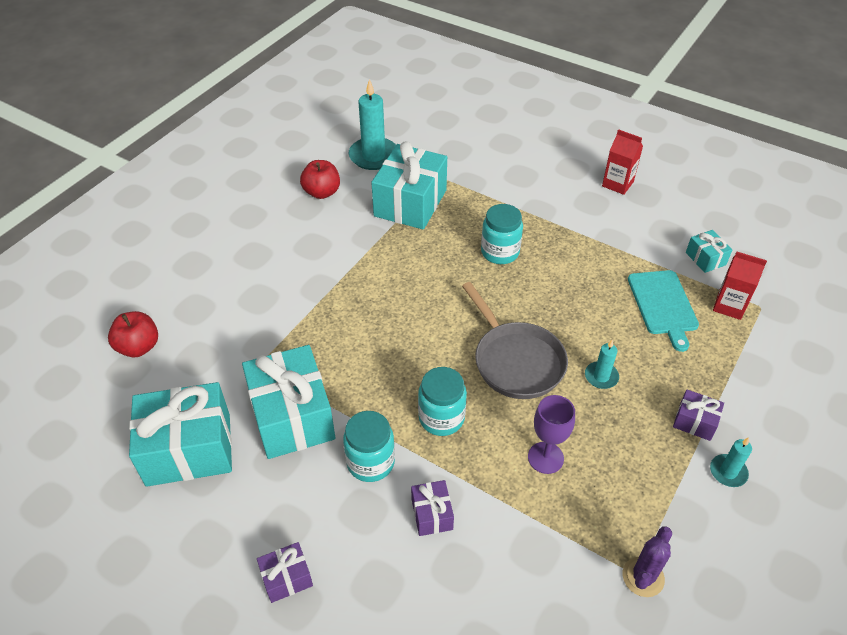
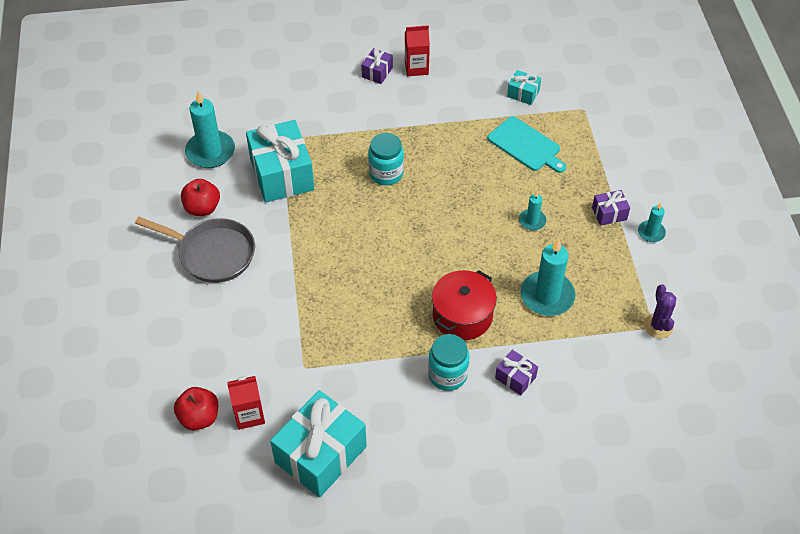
camera: 40 degrees left, 5 degrees up
turquoise gift [242,345,335,459] -> none
purple gift [257,542,313,603] -> purple gift moved to [361,48,393,84]
turquoise jar [418,367,467,436] -> red pot [432,270,497,340]
grey pan [462,282,568,399] -> grey pan moved to [135,217,255,283]
purple goblet [528,395,575,474] -> turquoise candle [520,239,575,316]
red carton [713,252,767,320] -> red carton moved to [227,376,265,430]

